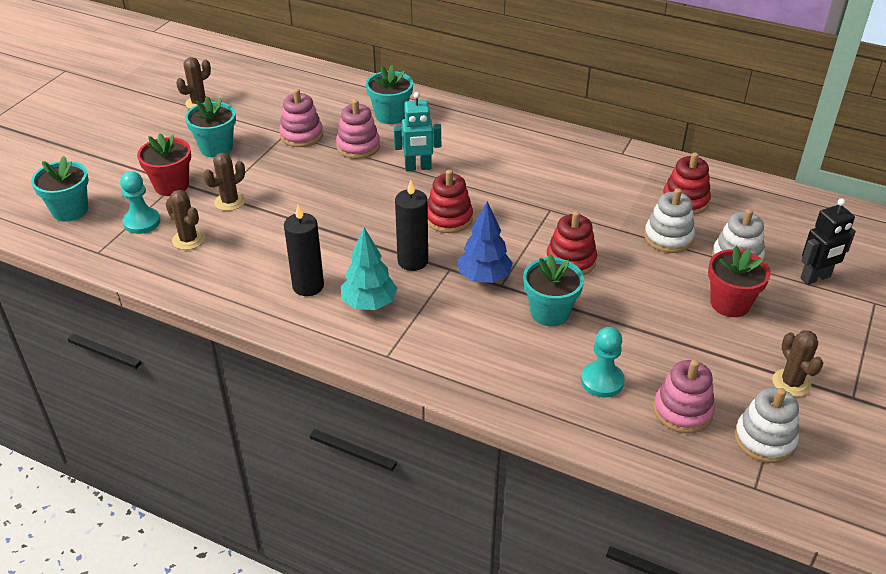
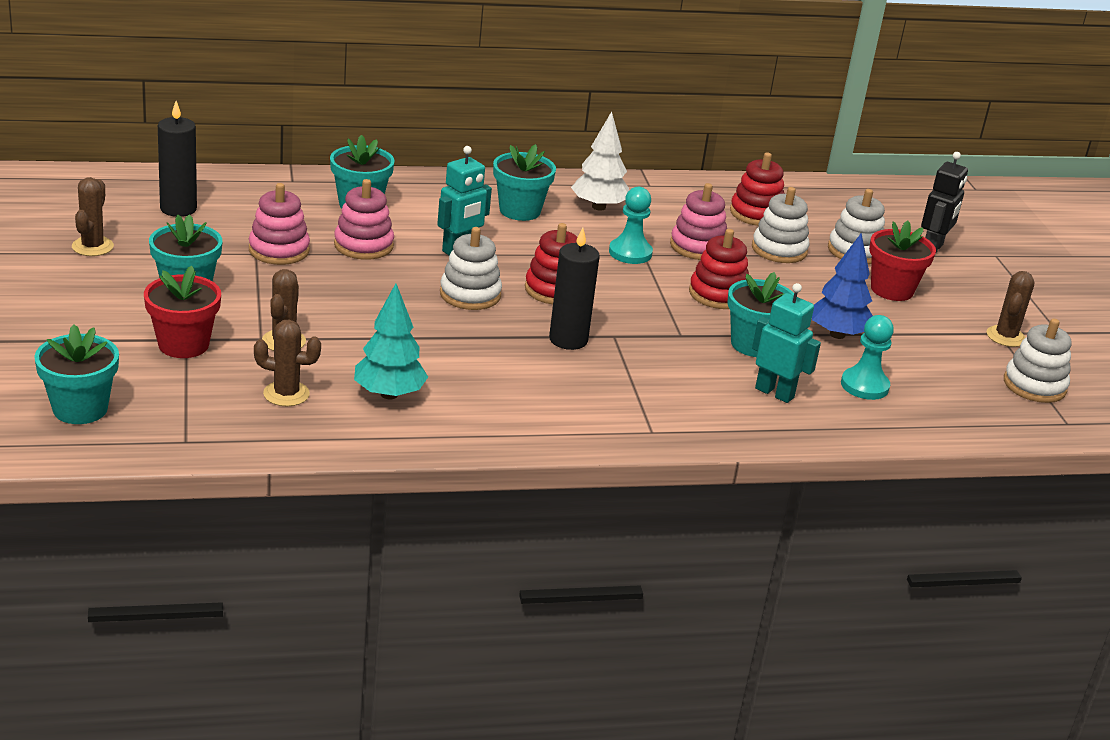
camera: 40 degrees left, 10 degrees down
turquoise pawn [120,171,161,234] -> turquoise pawn moved to [609,187,653,264]
black candle [284,205,324,296] -> black candle moved to [158,101,197,217]
turquoise tree [341,227,398,310] -> turquoise tree moved to [354,283,428,399]
blue tree [458,201,513,283] -> blue tree moved to [812,233,873,339]
pink stacking toy [653,360,715,433] -> pink stacking toy moved to [670,183,727,260]
brown cactus [772,330,824,397] -> brown cactus turned 75 degrees clockwise [987,271,1034,347]
none -> white stacking toy [440,227,502,310]
none -> turquoise flower pot [493,144,556,221]
none -> white tree [571,111,629,211]
none -> turquoise robot [752,283,821,403]

